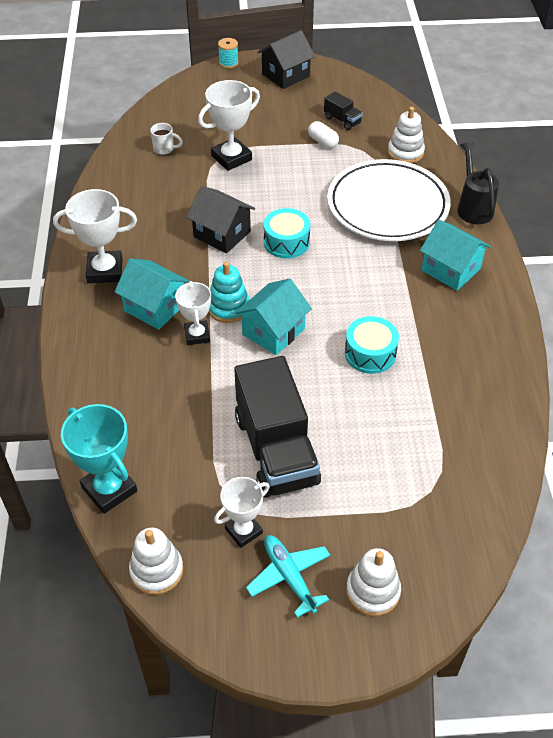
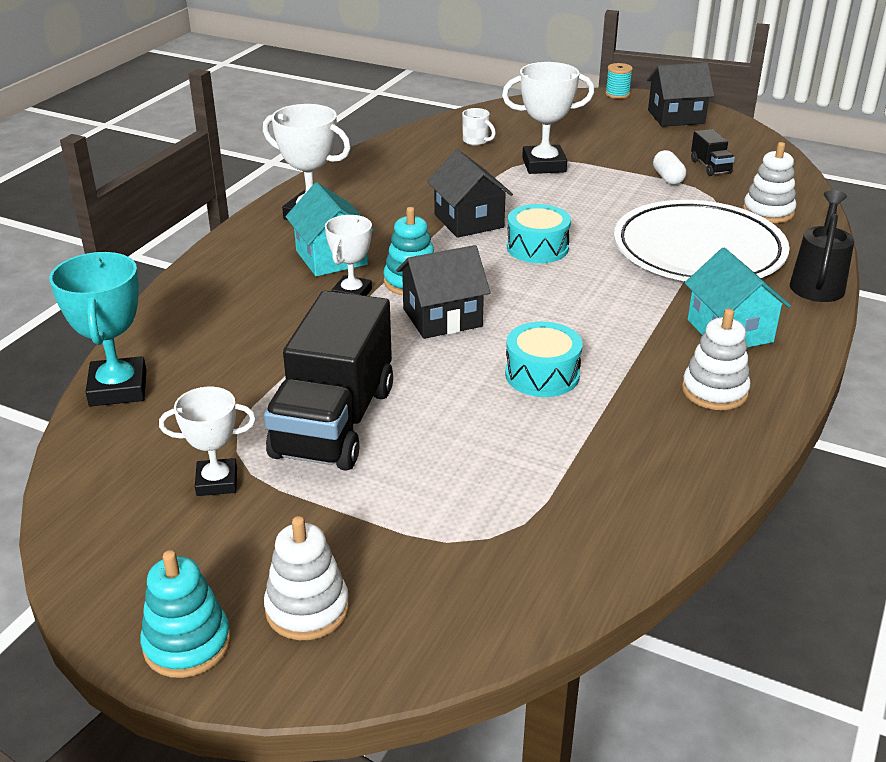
camera: 30 degrees right, 15 degrees down
white stacking toy [129,528,183,595] -> white stacking toy moved to [682,309,751,410]
turquoise house [235,278,312,355] -> black house [396,245,490,339]
turquoise plane [246,535,330,618] -> none
none -> turquoise stacking toy [140,550,231,678]

